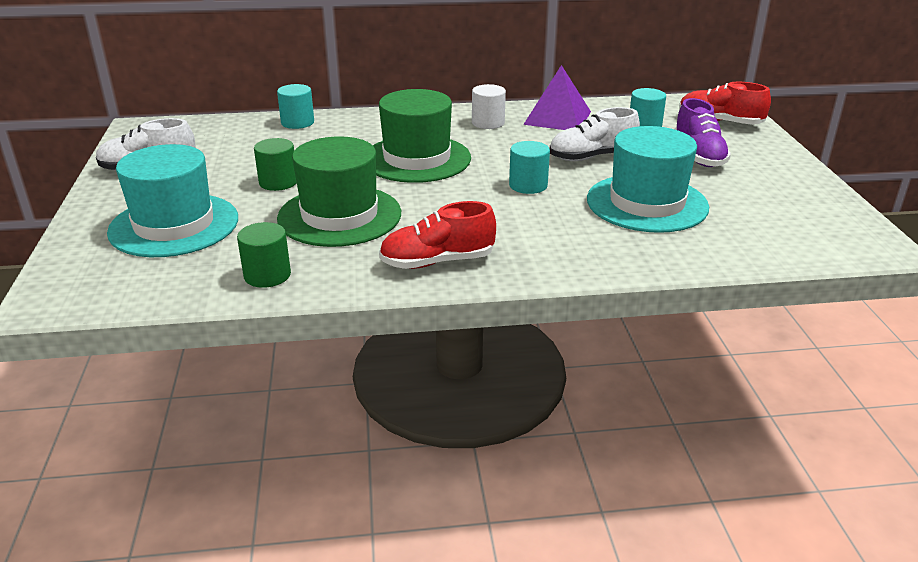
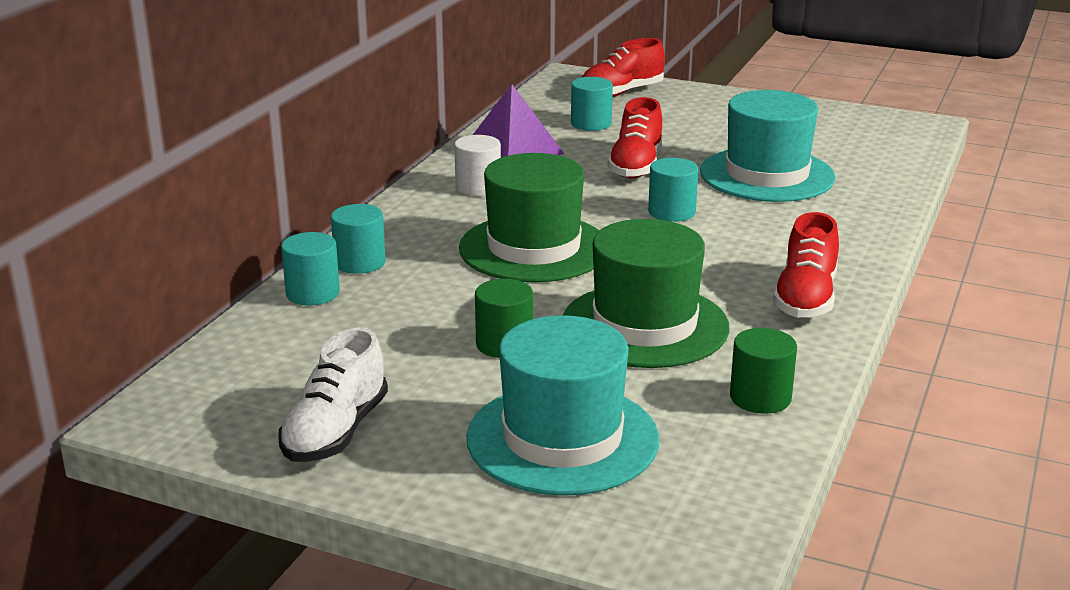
camera: 60 degrees left, 5 degrees down
white shoe [550,107,640,161] -> red shoe [608,97,663,179]
purple shoe [675,98,731,167] -> none
none -> turquoise cylinder [331,204,386,274]

